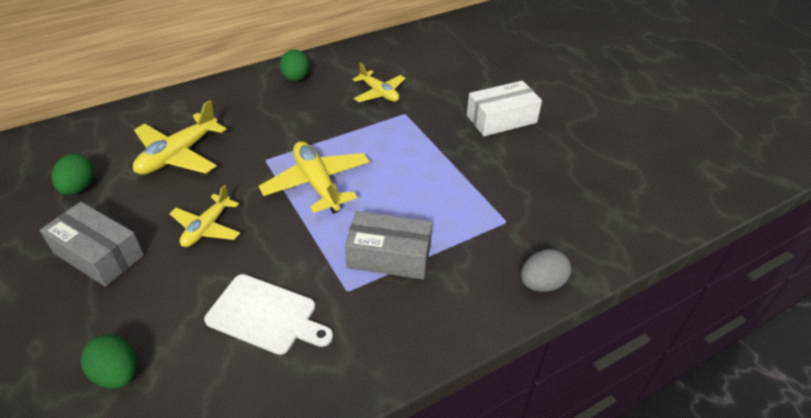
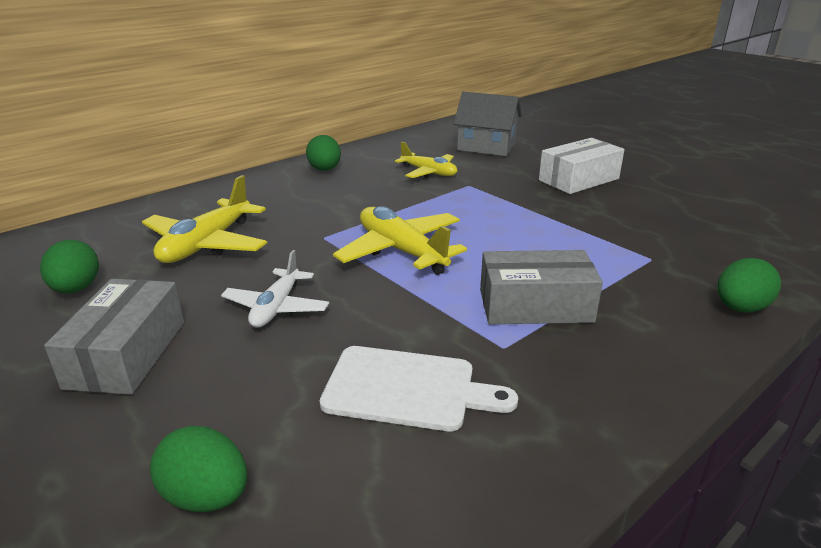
camera: 10 degrees left, 15 degrees down
grey box [40,202,144,287] -> grey box turned 75 degrees clockwise [44,279,184,395]
yellow plane [170,185,240,247] -> white plane [221,250,329,328]
grey egg [521,249,571,292] -> green egg [717,258,781,312]
none -> grey house [454,92,522,156]

